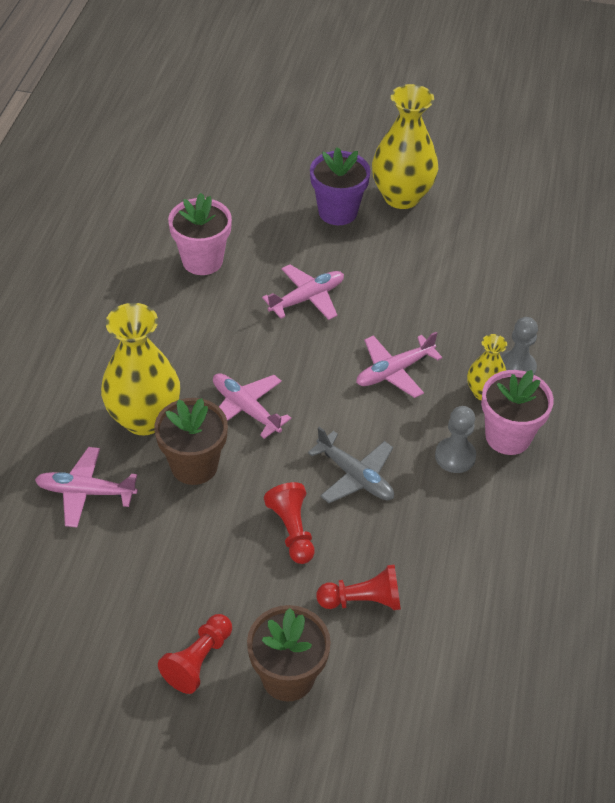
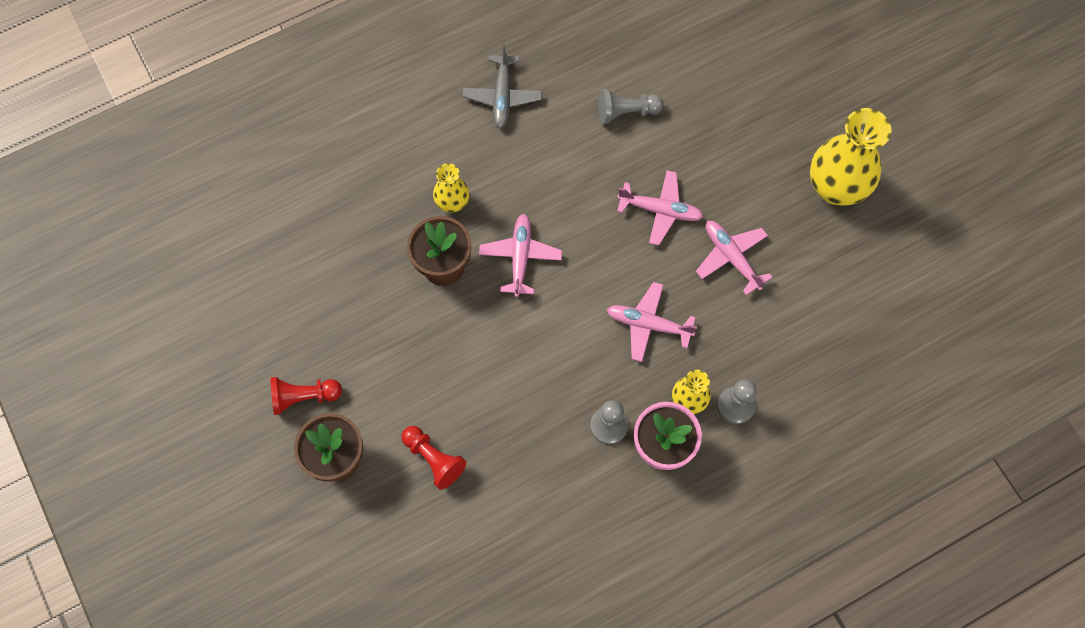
camera: 50 degrees right, 20 degrees up
pink plane [35,447,138,528] -> pink plane moved to [696,221,773,295]
yellow vase [101,303,180,435] -> yellow vase [433,163,469,213], size x0.53
pink flower pot [168,193,232,275] -> grey pawn [598,89,664,124]
red pawn [264,482,315,564] -> none
grey plane [308,427,394,503] -> grey plane moved to [463,44,542,129]
purple flower pot [310,147,371,225] -> none

